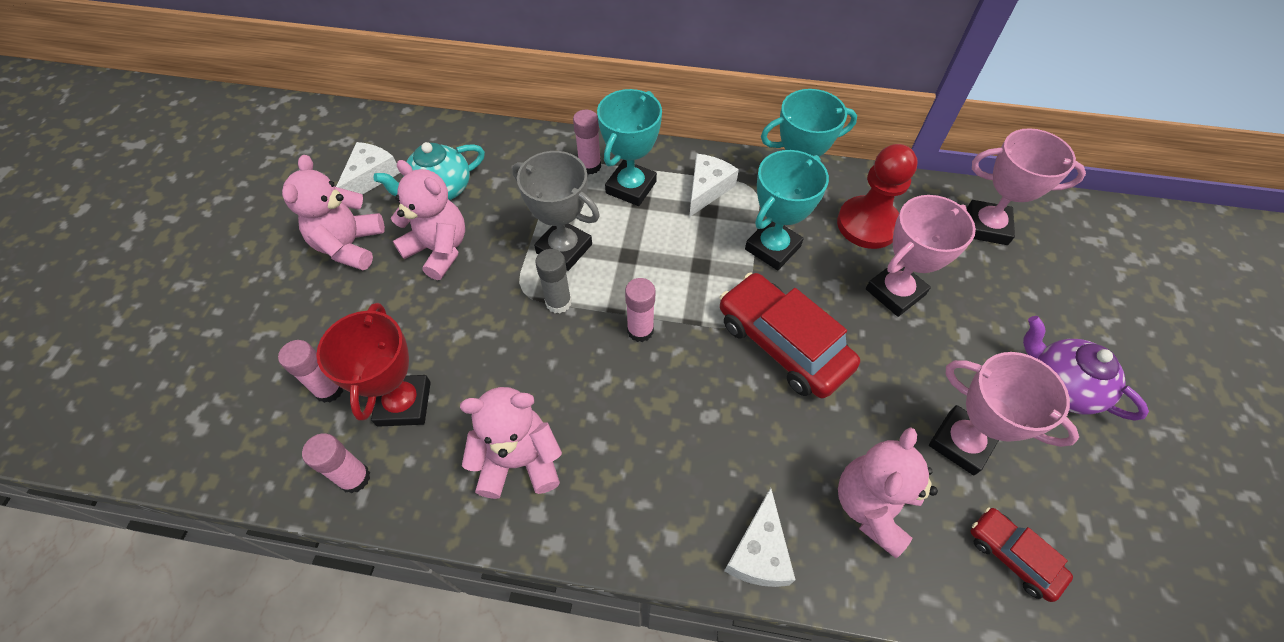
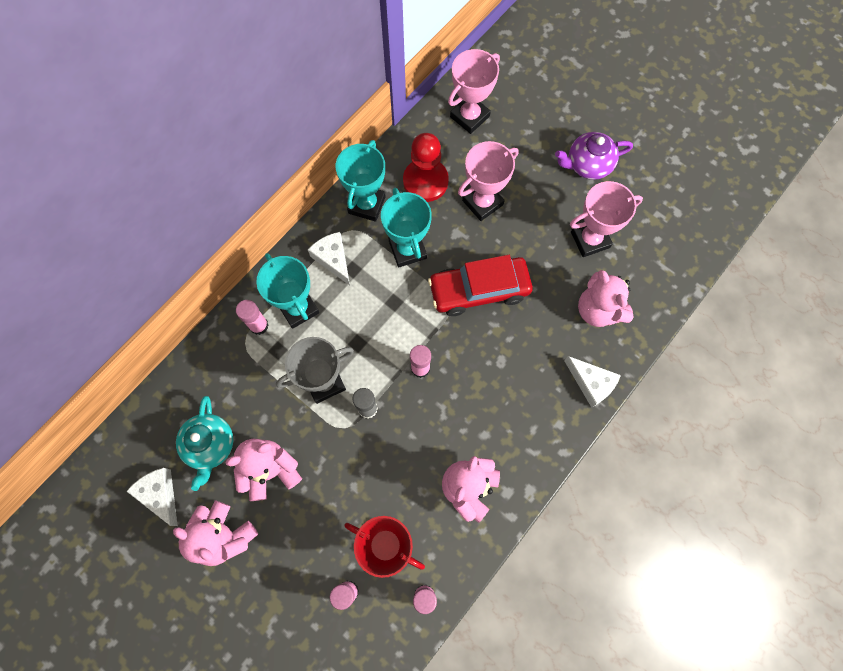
camera: 60 degrees left, 15 degrees up
pink trophy [866,195,976,317] -> pink trophy turned 60 degrees clockwise [458,141,518,221]
red car [971,507,1073,602] -> none

